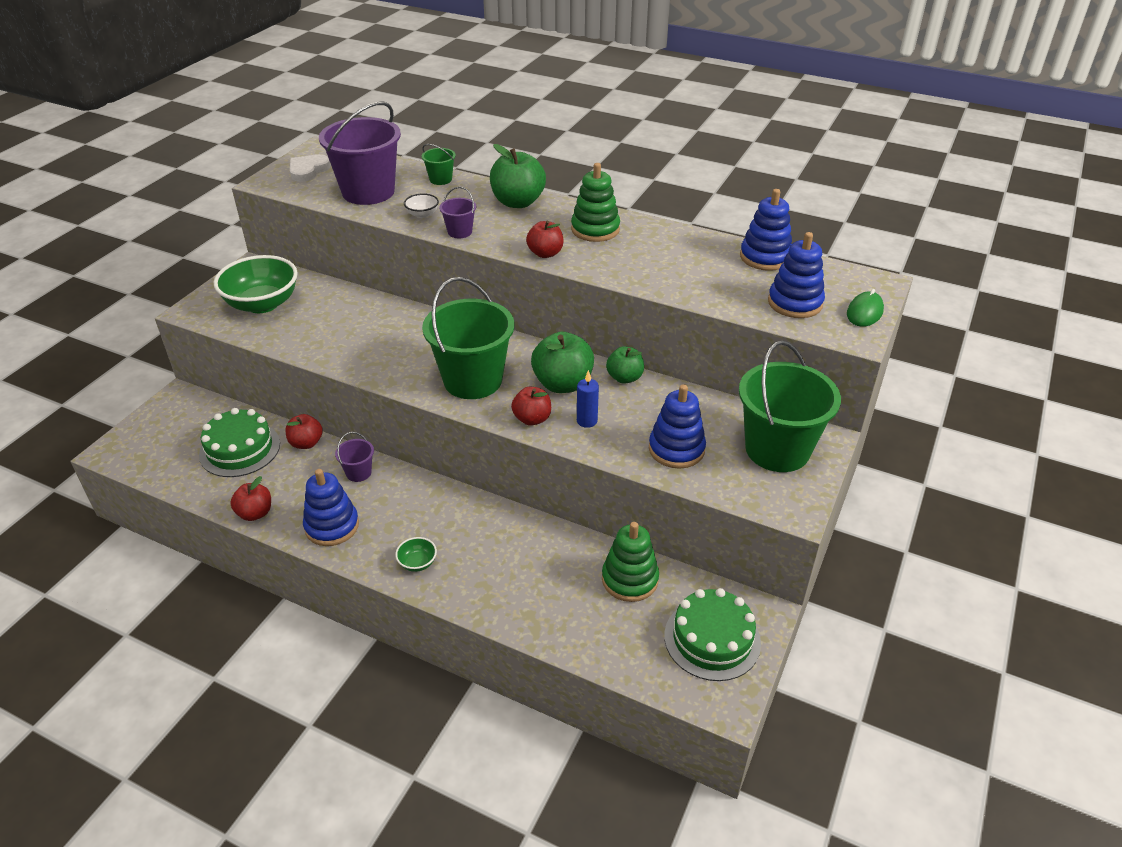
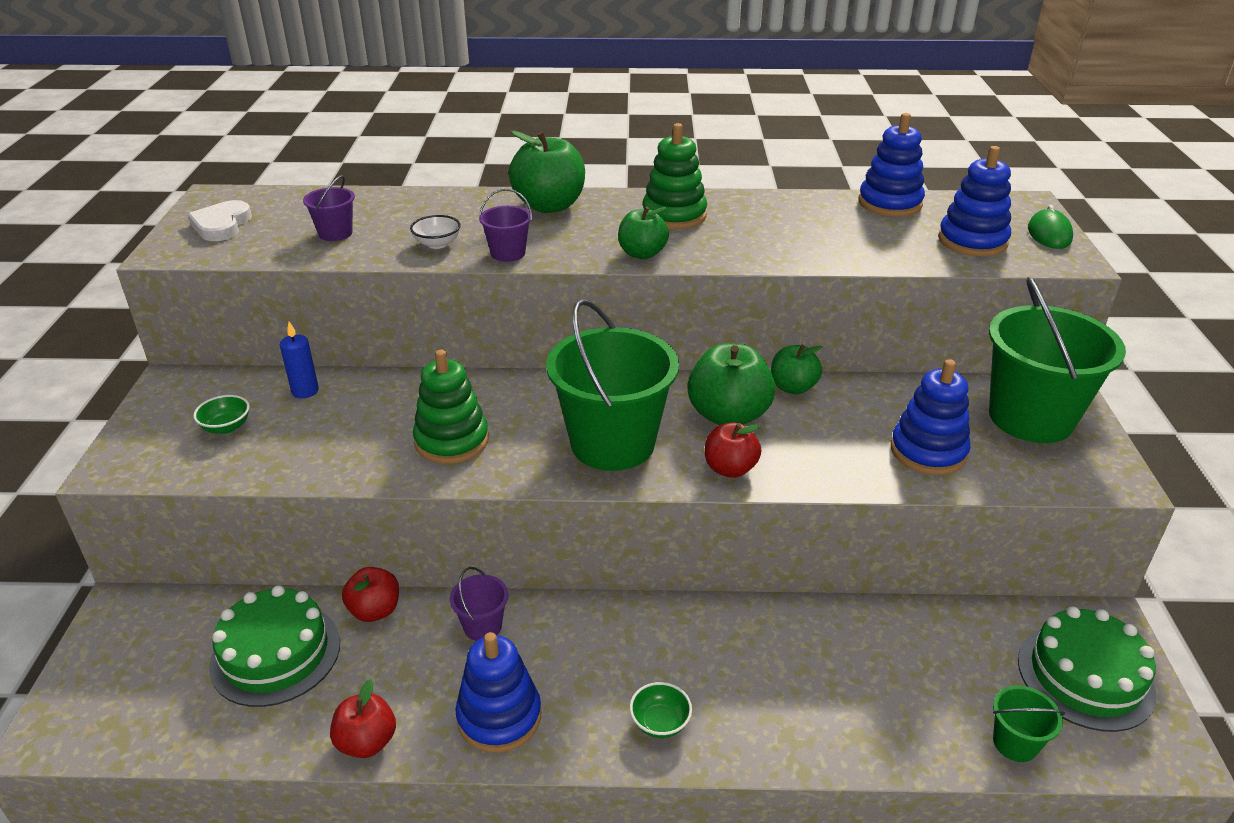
camera: 25 degrees left, 5 degrees down
green bowl [214,255,298,313] -> green bowl [193,395,250,434], size x0.43
purple bucket [319,102,401,205] -> purple bucket [303,175,355,241], size x0.44
green bucket [422,144,456,185] -> green bucket moved to [993,685,1065,762]
red apple [526,221,564,258] -> green apple [618,206,669,259]
blue candle [577,370,599,428] -> blue candle moved to [280,322,319,398]
green stacking toy [602,522,659,602] -> green stacking toy moved to [413,350,489,464]

